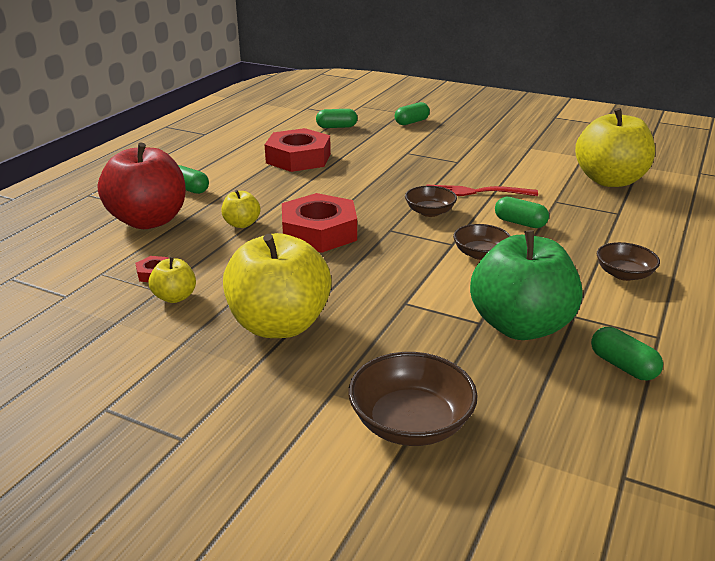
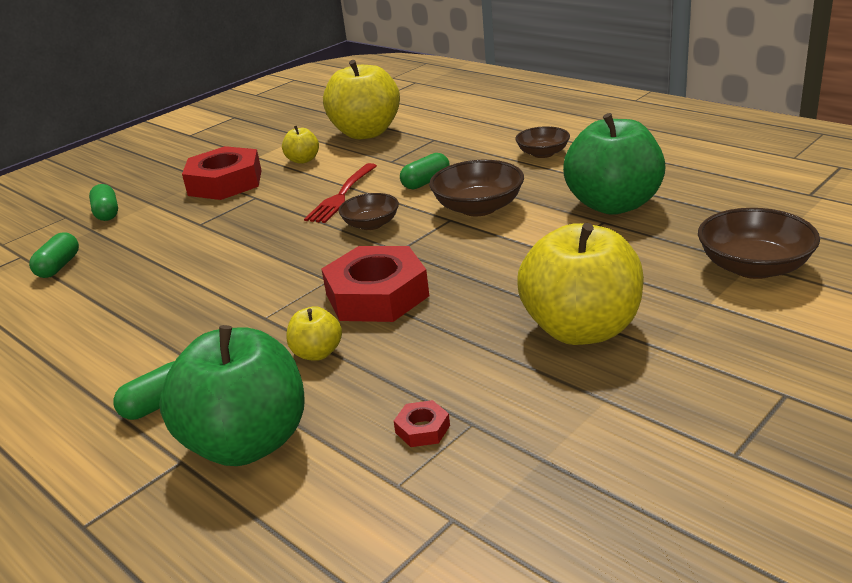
camera: 70 degrees left, 0 degrees up
red apple [98,143,186,229] -> green apple [159,325,305,466]
yellow apple [149,257,196,303] -> yellow apple moved to [282,126,319,164]
red nut [265,128,331,172] -> red nut moved to [182,146,262,200]
brown bowl [453,224,510,260] -> brown bowl [429,160,524,216], size x1.56
green capsule [591,327,663,380] -> none

